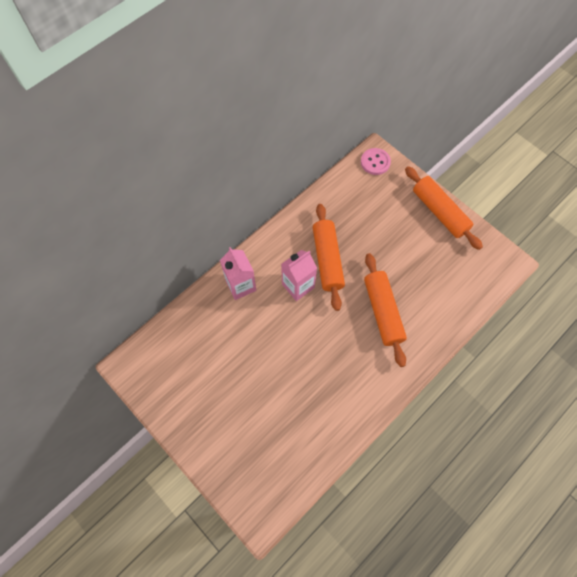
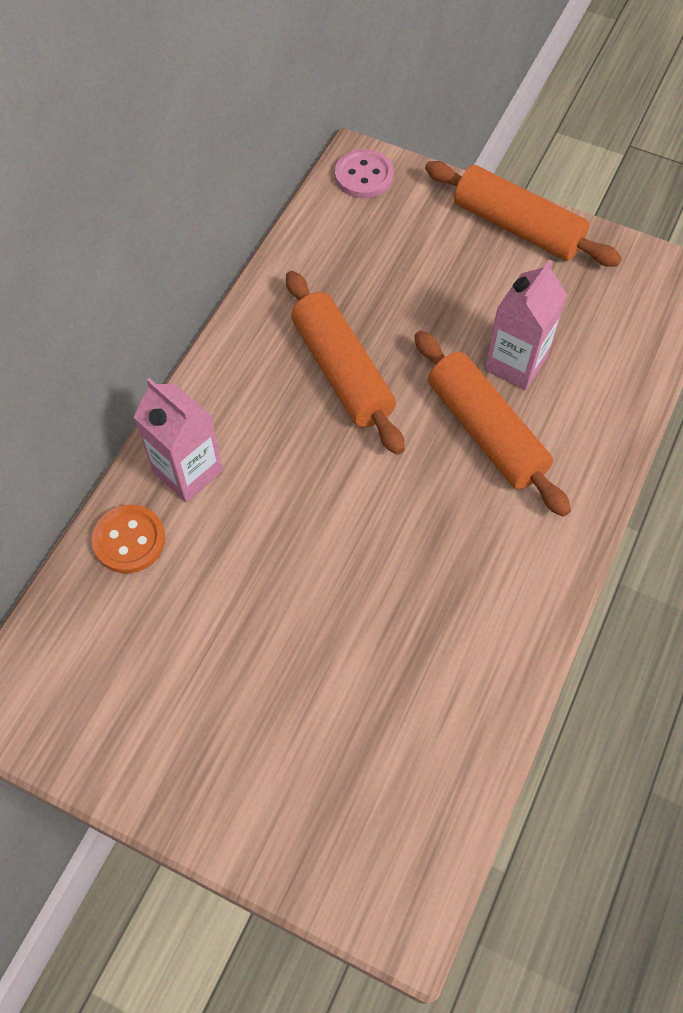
camera: 20 degrees left, 5 degrees down
pink carton [281,250,317,301] -> pink carton moved to [484,260,567,390]
none -> orange button [92,505,165,573]

